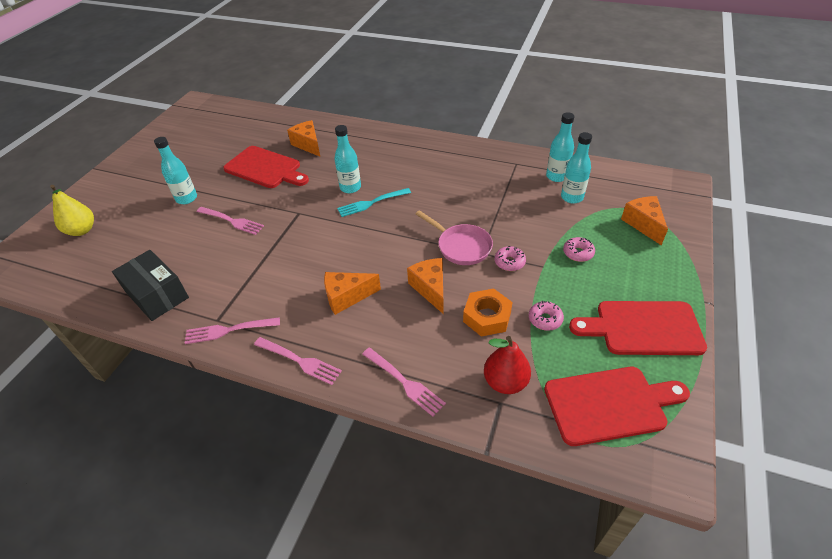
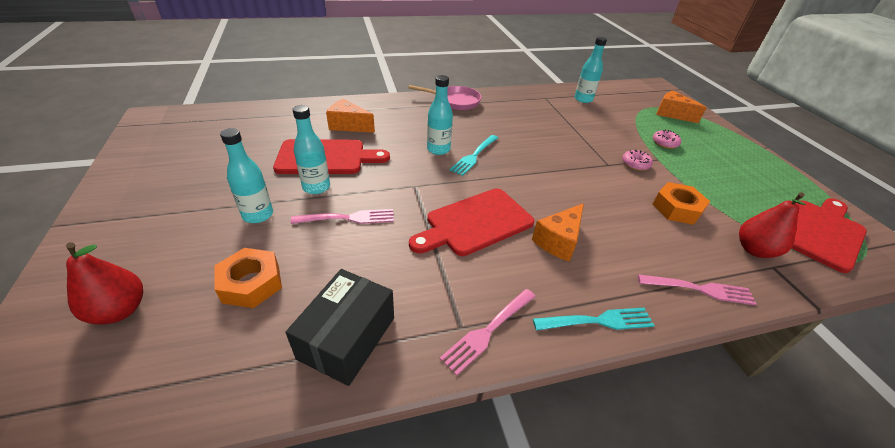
camera: 40 degrees left, 5 degrees down
yellow pear [50,185,94,236] -> red pear [66,242,143,324]
black box [112,250,189,321] -> black box turned 75 degrees counterclockwise [285,269,394,386]
pink fork [254,337,342,385] -> turquoise fork [533,308,655,331]
orange cheese [407,258,443,314] -> none
pink pan [416,210,493,265] -> pink pan moved to [408,85,481,110]
pink donut [529,301,564,331] -> none
turquoise bottle [561,132,592,204] -> turquoise bottle moved to [292,105,330,194]
red cutting board [569,301,707,355] -> red cutting board moved to [409,188,534,256]
none -> orange nut [215,248,282,308]

